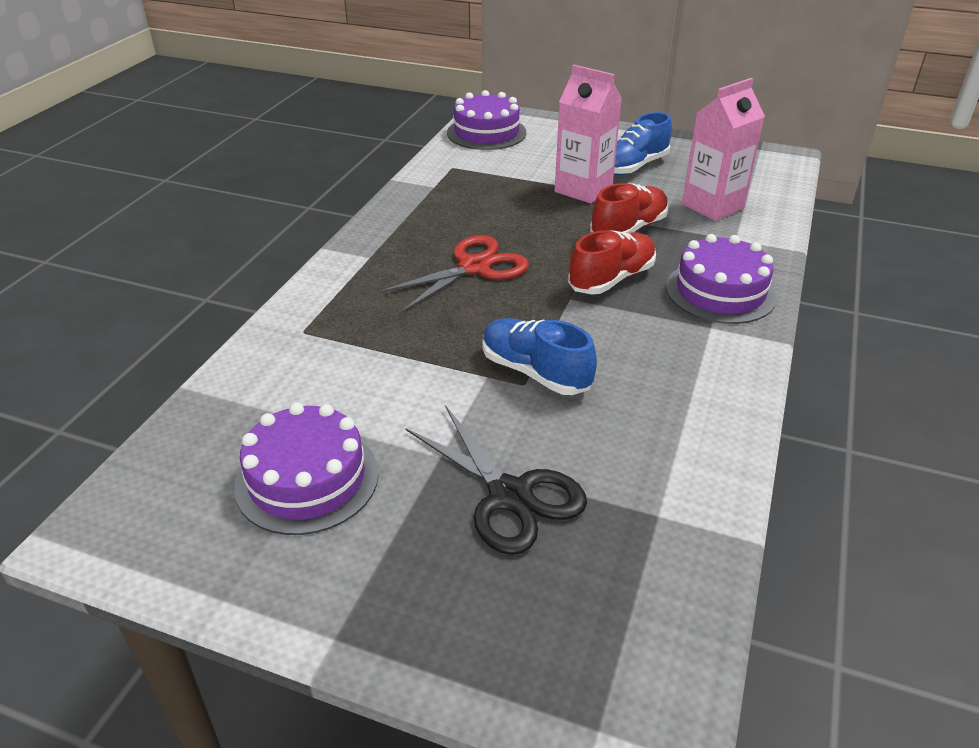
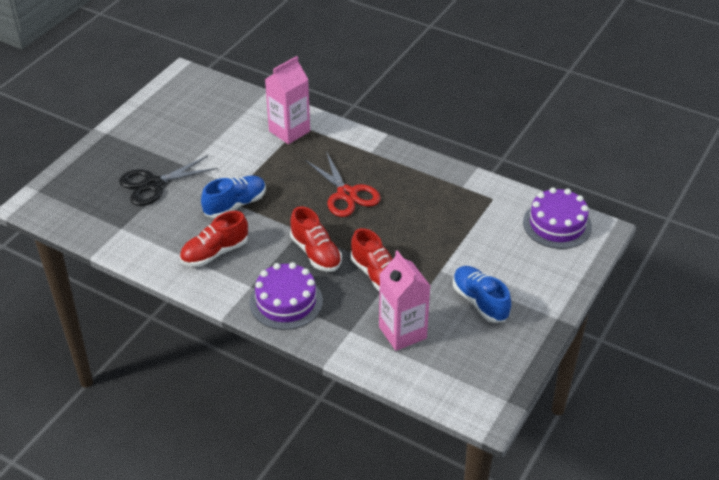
camera: 100 degrees right, 5 degrees up
purple cake [234,403,379,535] -> none
pink carton [555,65,622,204] -> pink carton moved to [265,56,310,144]
none -> red shoe [180,211,248,267]

